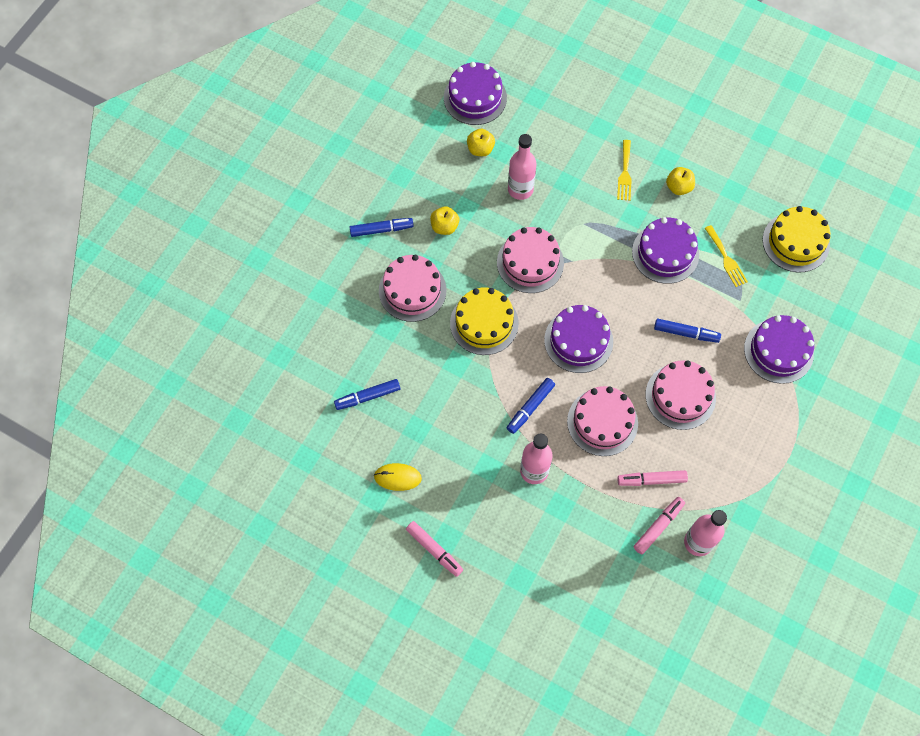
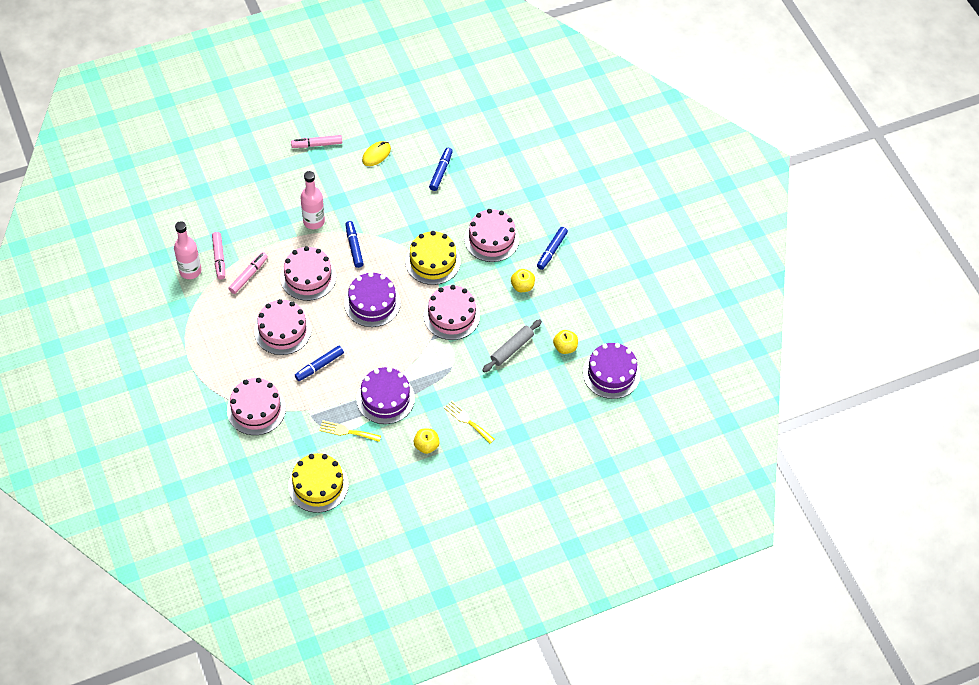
camera: 125 degrees right, 10 degrees down
pink bottle [508,134,537,200] -> grey rolling pin [482,319,542,373]
purple cake [744,315,814,384] -> pink cake [227,378,286,435]

